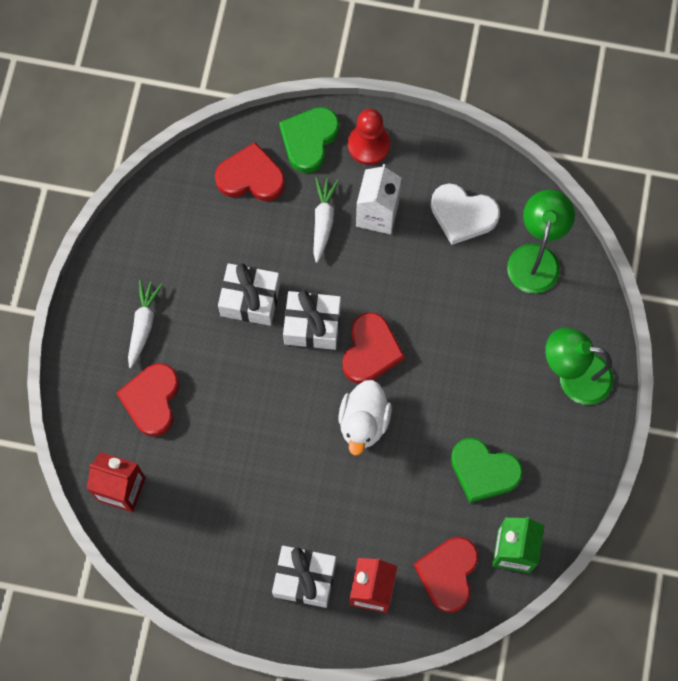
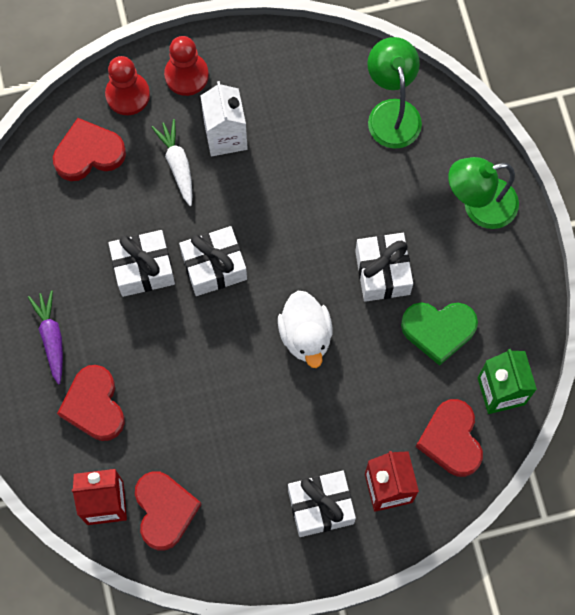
camera: 25 degrees left, 0 degrees up
white carrot [128,280,163,368] -> purple carrot [28,290,63,385]
green heart [279,107,339,173] -> red pawn [105,56,150,115]
red heart [343,312,405,384] -> red heart moved to [135,471,202,550]
white heart [431,183,500,245] -> none
none -> white gift [355,233,413,302]

